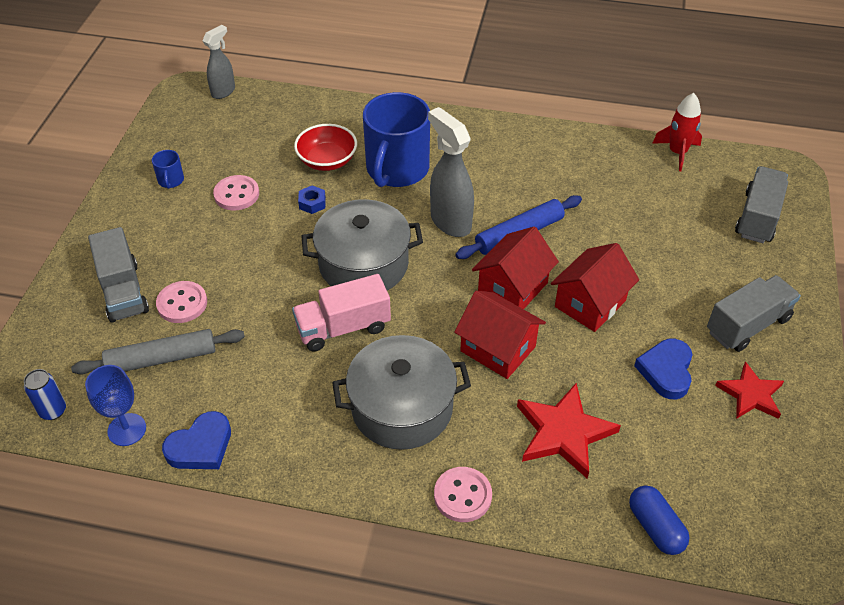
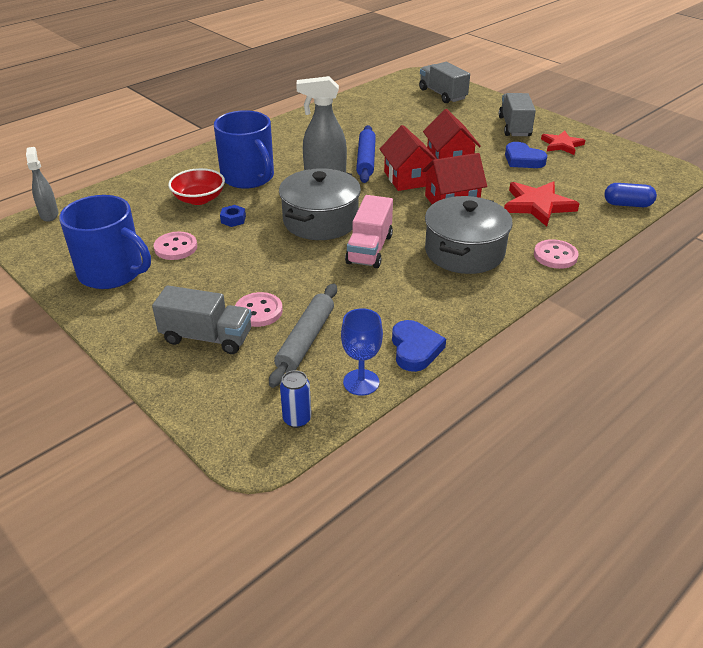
camera: 55 degrees left, 10 degrees down
blue mug [152,150,184,189] -> blue mug [59,195,151,289], size x2.45
red rocket [652,93,702,171] -> none

